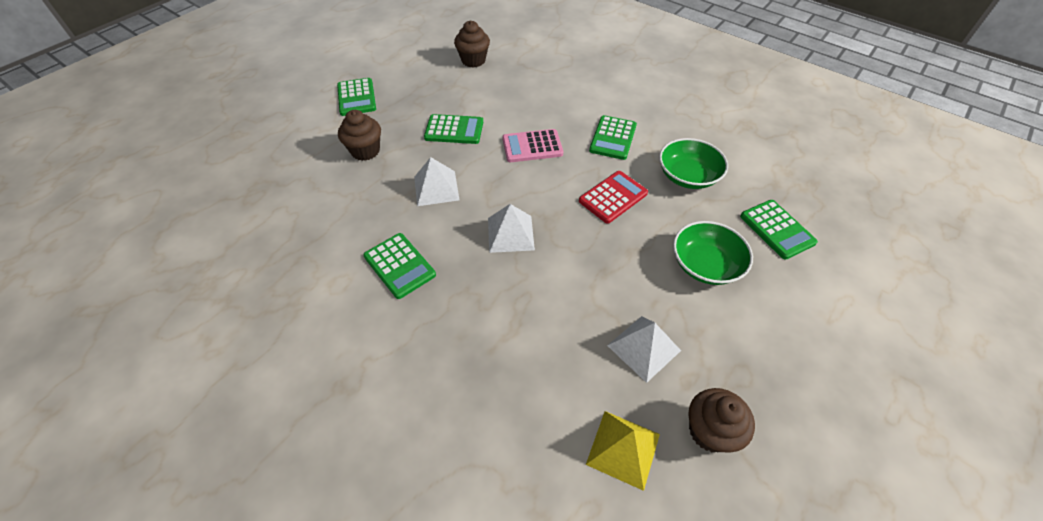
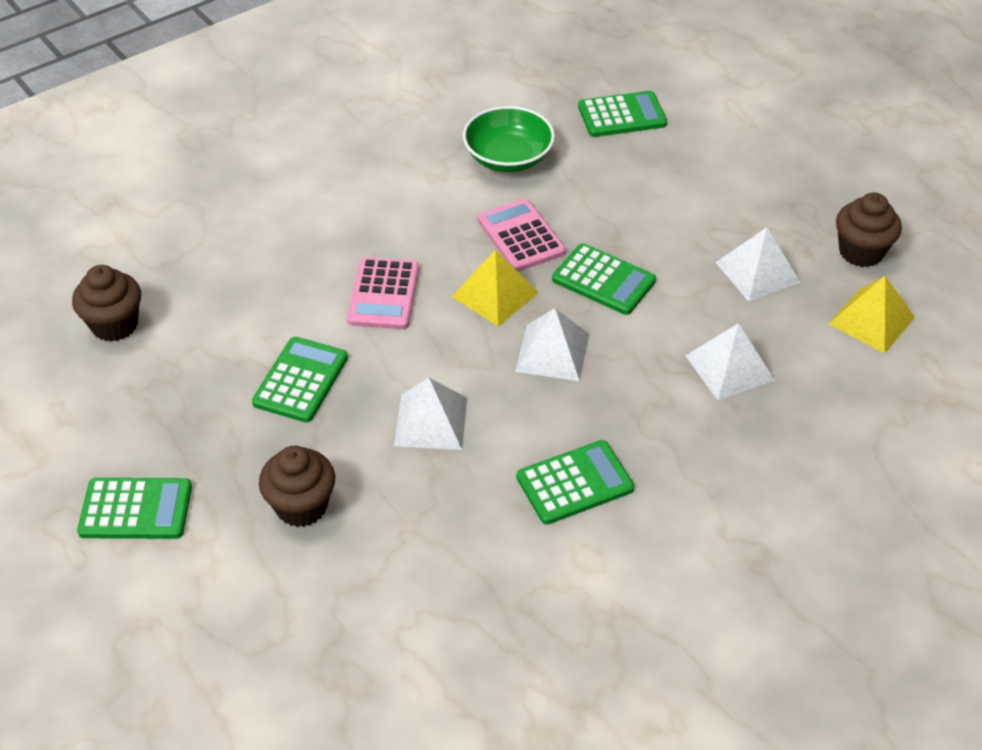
camera: 75 degrees left, 5 degrees down
red calculator [579,171,648,224] -> pink calculator [478,199,566,271]
green calculator [589,115,637,160] -> green calculator moved to [552,244,656,315]
green bowl [673,221,753,285] -> none
none -> yellow pyramid [452,250,539,327]
none -> white pyramid [686,323,775,401]

